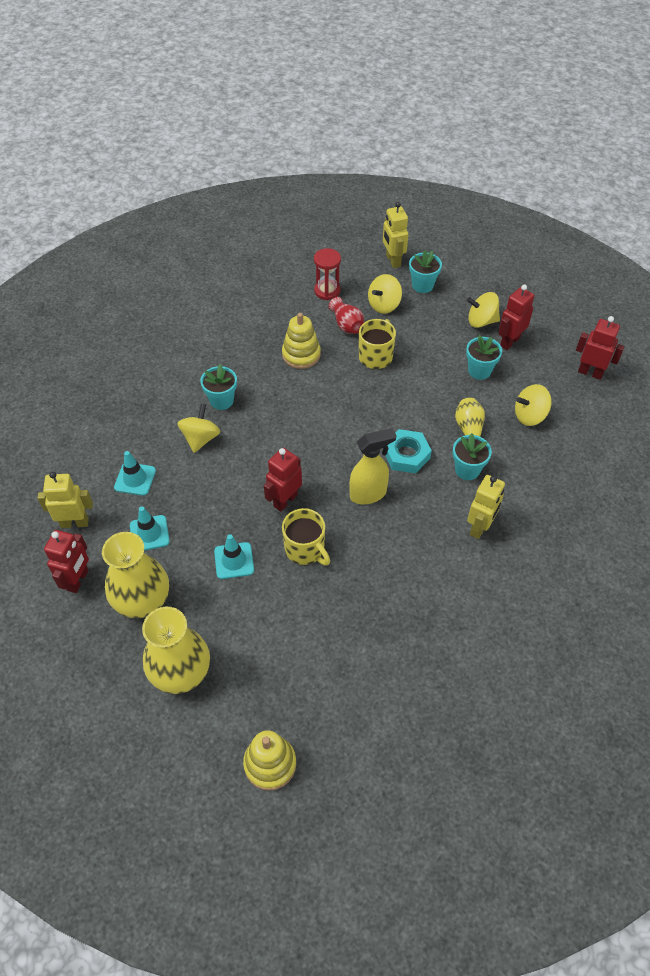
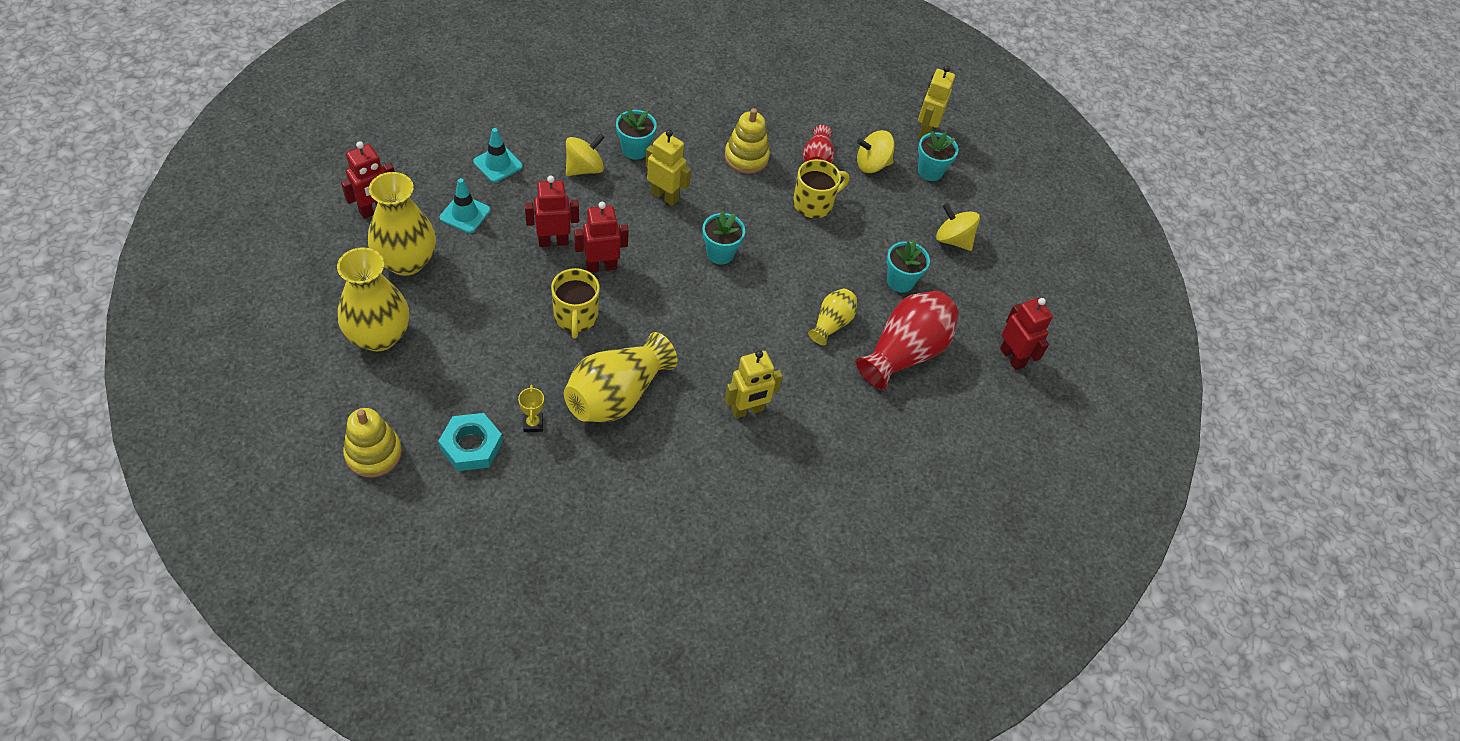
camera: 30 degrees right, 0 degrees up
yellow robot [38,472,93,528] -> yellow robot moved to [645,130,691,206]
turquoise traffic cone [214,534,254,579] -> none
red hourglass [314,248,341,300] -> none
yellow spray bottle [349,428,396,504] -> none
turquoise nut [385,429,432,473] -> turquoise nut moved to [438,413,503,471]
turquoise flower pot [453,433,492,480] -> turquoise flower pot moved to [702,210,745,265]
red robot [499,284,534,350] -> red robot moved to [525,176,579,247]
yellow spinning top [515,384,552,426] -> red vase [856,291,959,390]
none -> yellow trophy [518,385,544,432]
none -> yellow vase [564,332,677,422]

